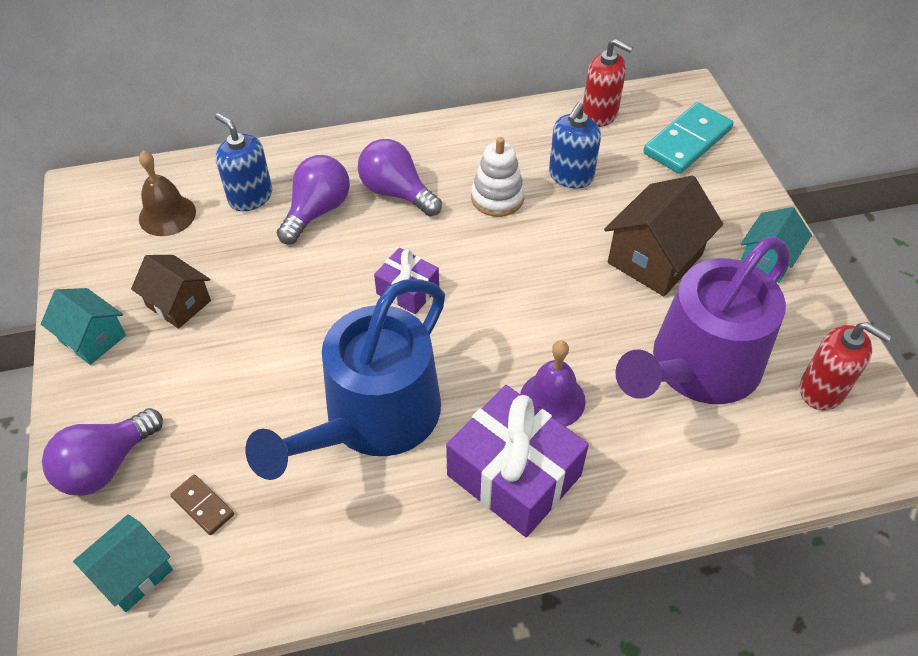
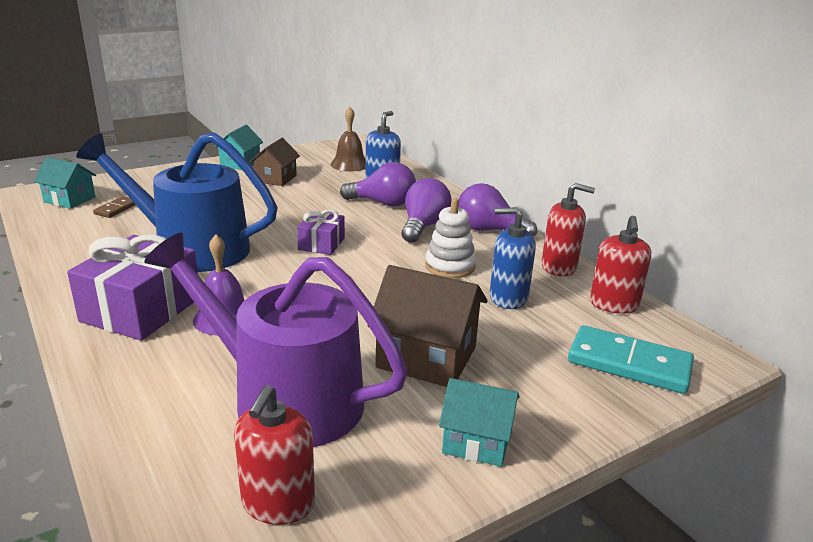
camera: 70 degrees right, 25 degrees down
purple light bulb [42,408,163,496] -> purple light bulb moved to [459,183,537,237]
none -> red soap dispenser [541,183,595,276]

